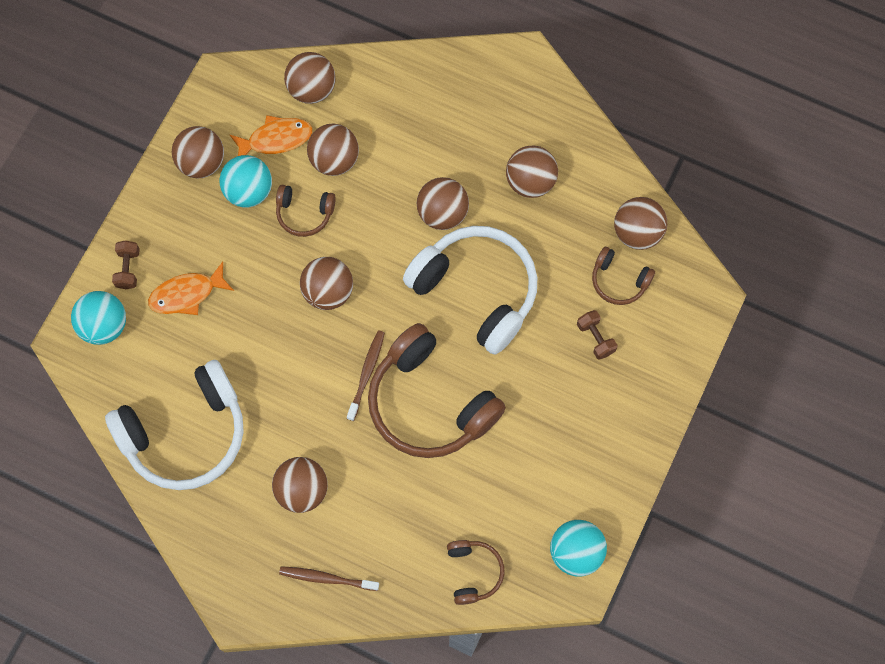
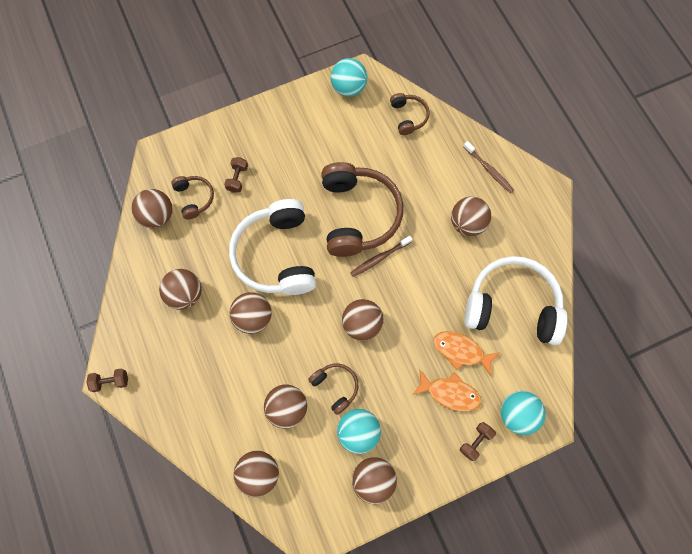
camera: 140 degrees left, 0 degrees up
orange fish [229,115,312,156] -> orange fish moved to [433,331,500,376]
brown headphones [447,540,504,605] -> brown headphones turned 135 degrees clockwise [390,93,430,135]
none -> brown dumbbell [86,368,128,392]

